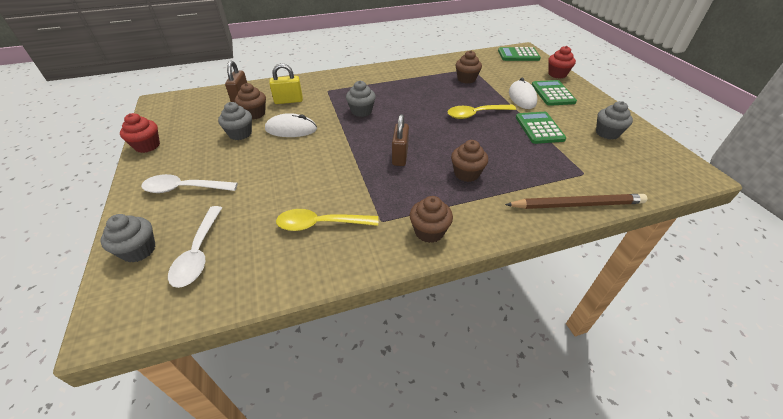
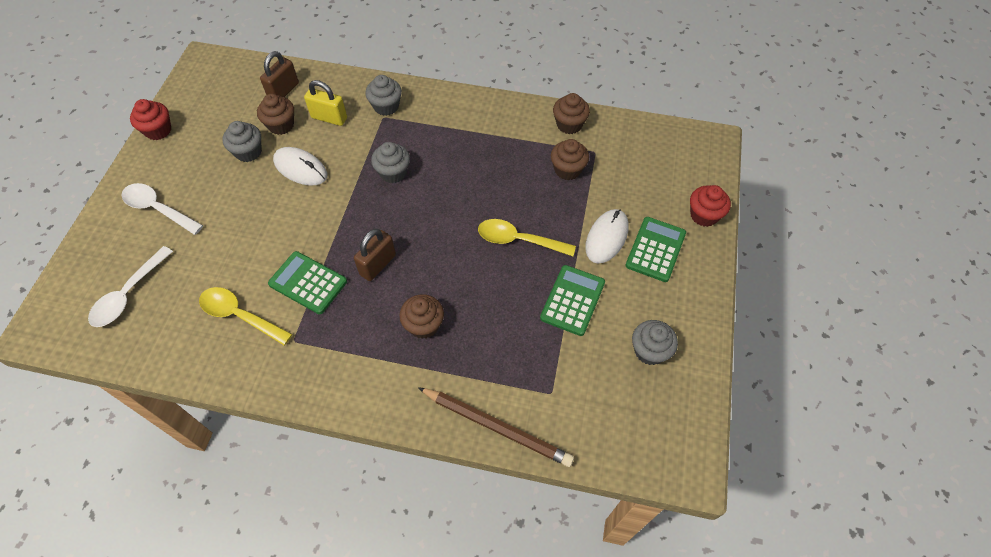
camera: 30 degrees right, 15 degrees up
grey cupcake [100,214,156,262] -> grey cupcake moved to [365,75,402,116]
brown cupcake [410,196,453,243] -> brown cupcake moved to [553,93,590,134]
green calculator [498,47,541,61] -> green calculator moved to [268,251,347,314]

